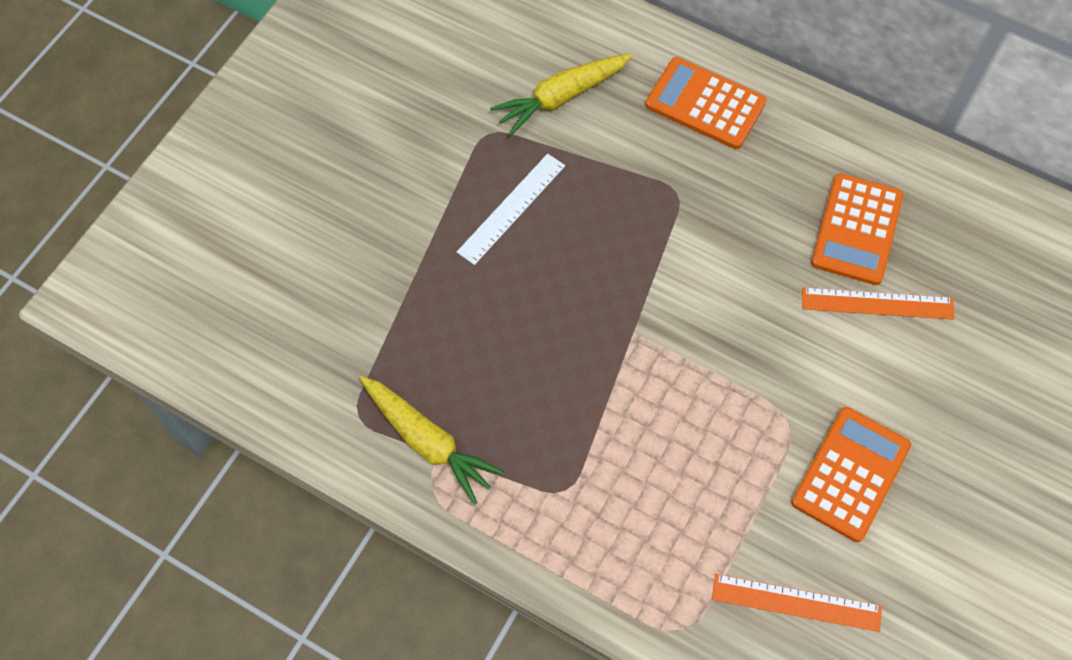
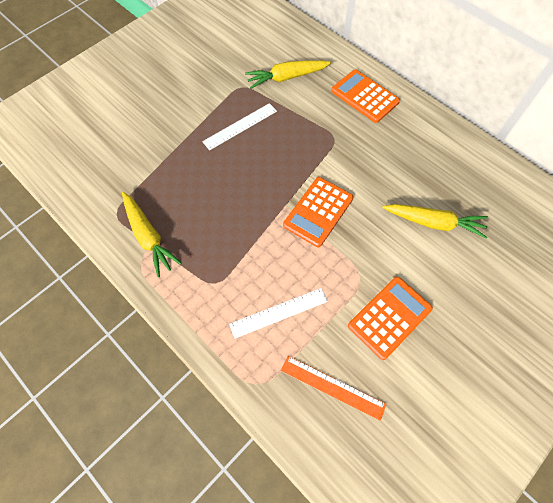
camera: 15 degrees right, 0 degrees up
orange ruler [802,287,955,320] -> yellow carrot [382,204,488,239]
orange calculator [811,173,903,285] -> orange calculator moved to [283,177,353,247]
none -> white ruler [229,288,328,339]

